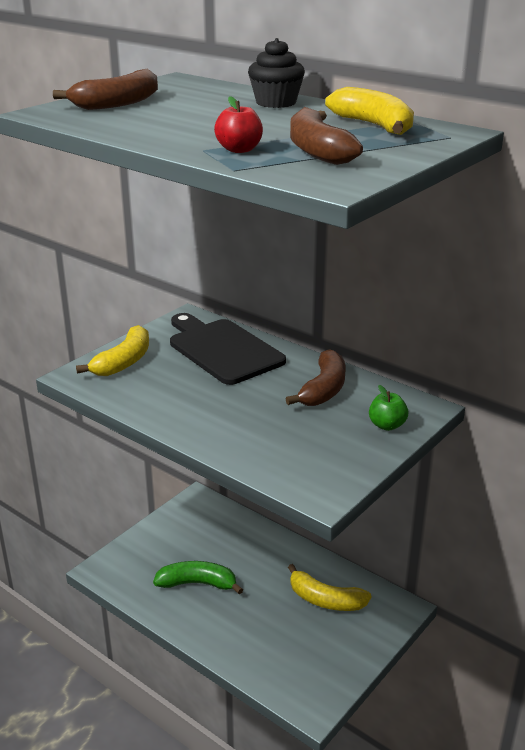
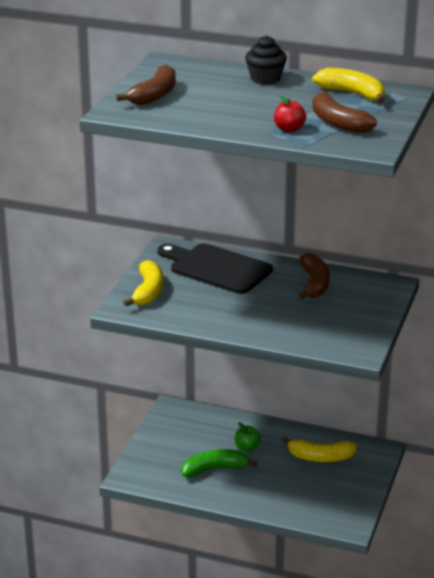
camera: 20 degrees left, 0 degrees up
green apple [369,385,408,431] -> green apple moved to [235,422,261,451]

